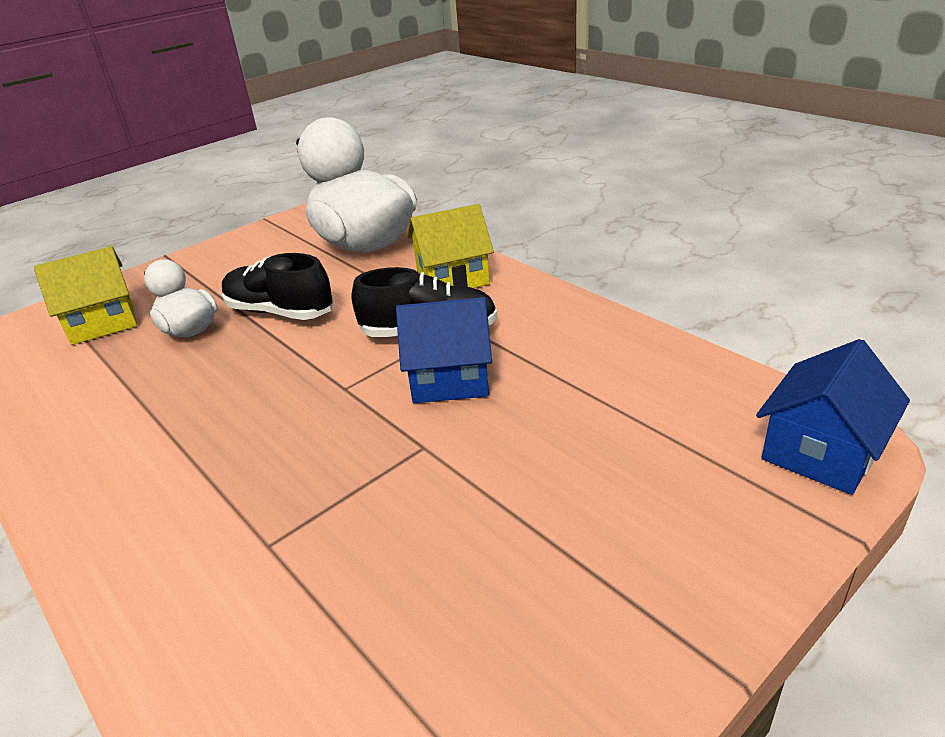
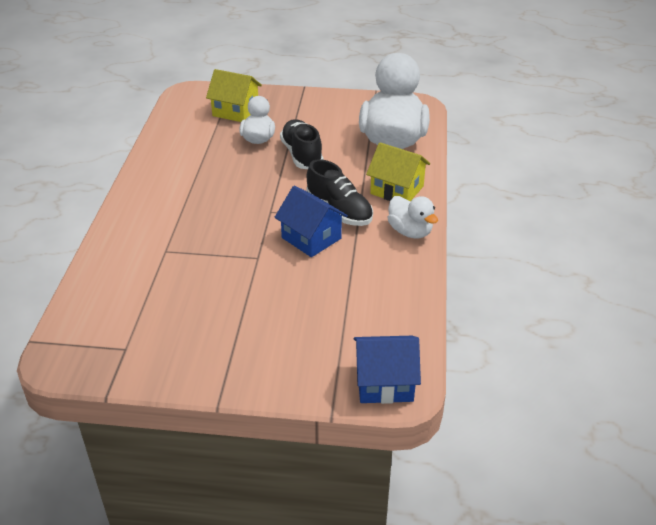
camera: 45 degrees right, 5 degrees up
none -> white duck [388,196,438,238]

